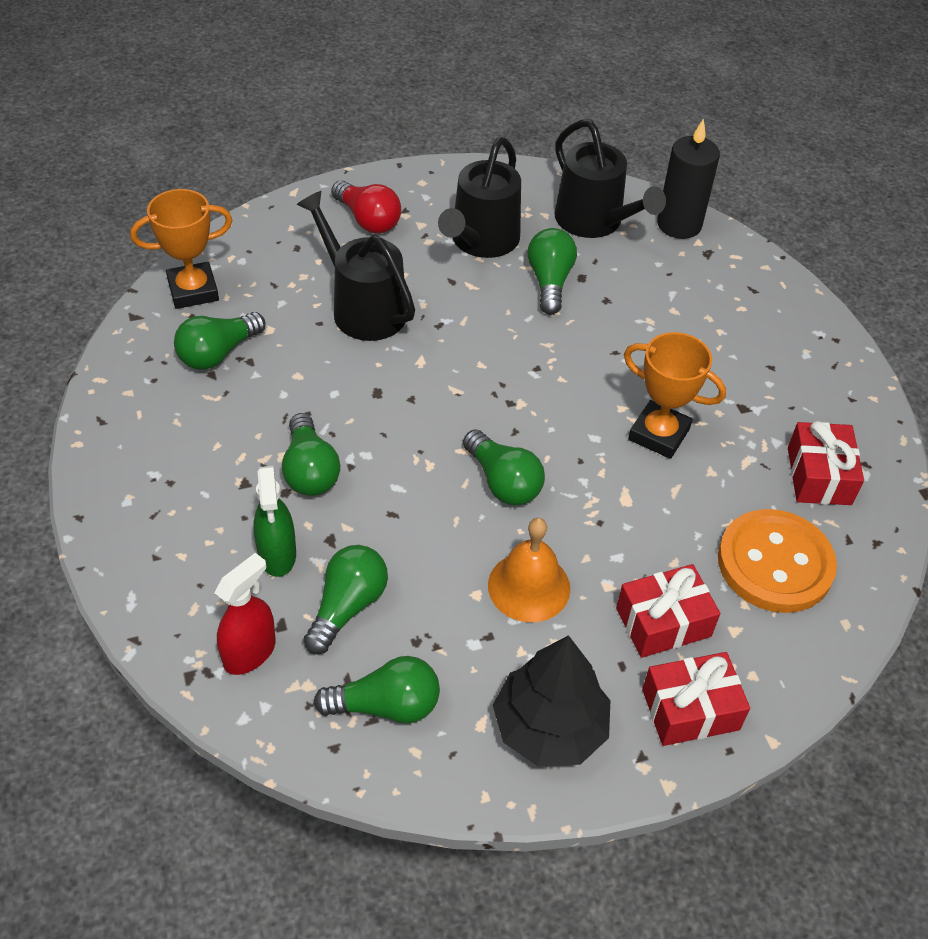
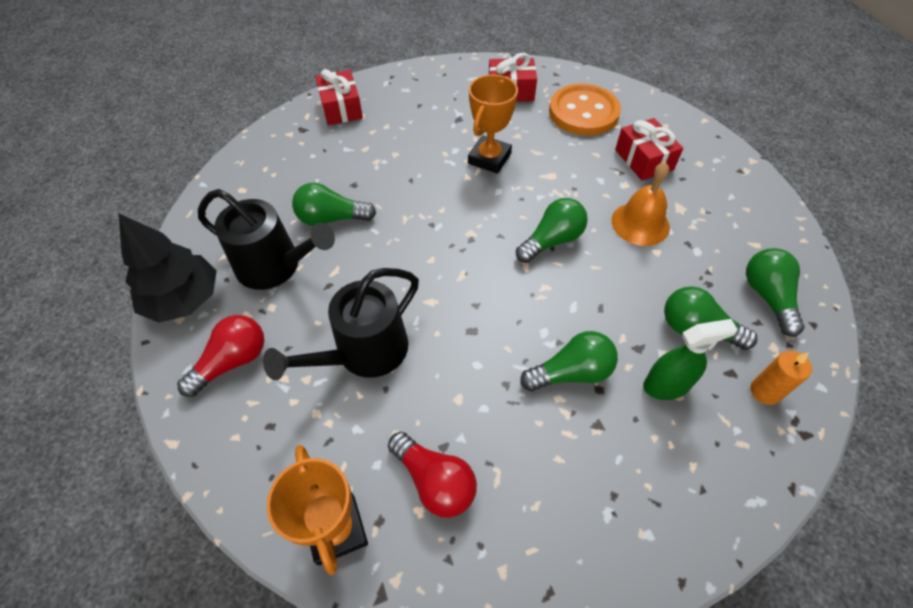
camera: 90 degrees left, 5 degrees up
green light bulb [174,312,265,370] -> red light bulb [388,432,477,518]
red spray bottle [215,553,276,675] -> orange candle [750,351,812,405]
black tree [493,635,610,767] -> black tree moved to [119,214,217,323]
black watering can [554,120,666,238] -> none
red gift [642,652,750,746] -> red gift moved to [315,69,363,125]
black candle [657,119,720,239] -> none

